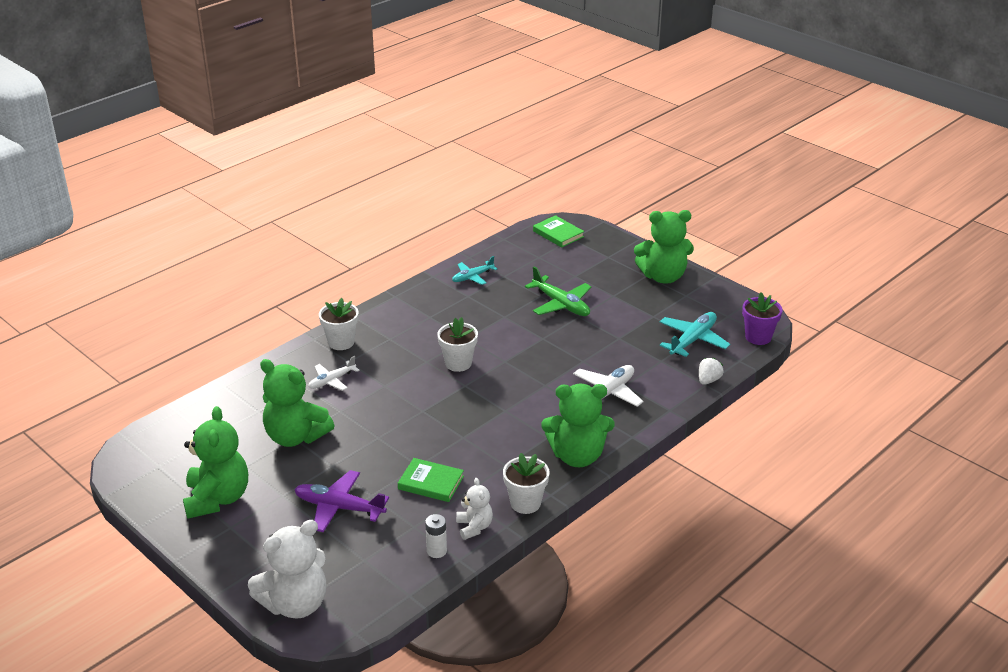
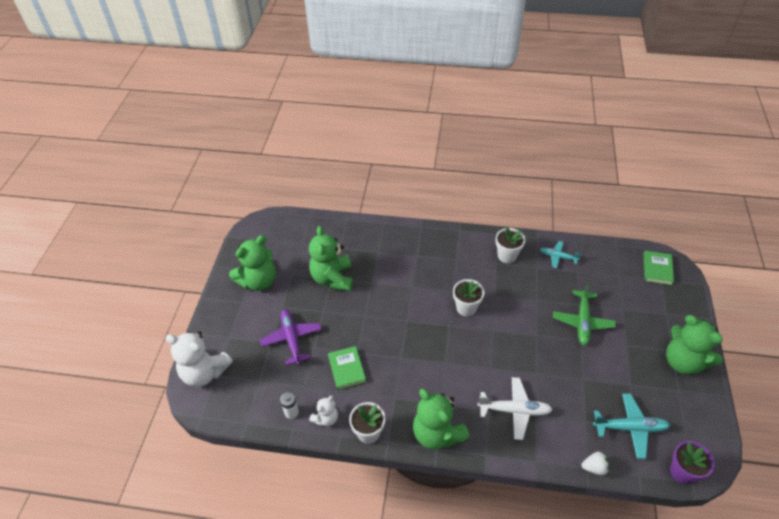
camera: 55 degrees right, 15 degrees up
white plane [308,356,360,391] -> none
white flower pot [319,298,359,350] -> white flower pot moved to [495,227,525,263]

